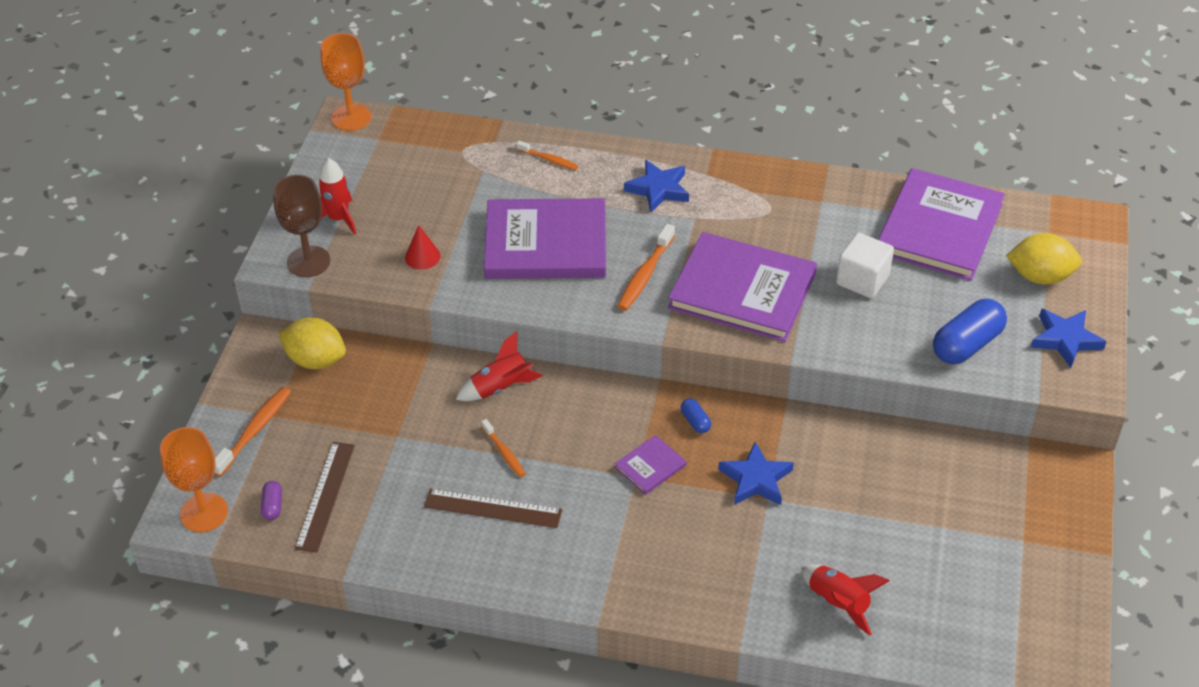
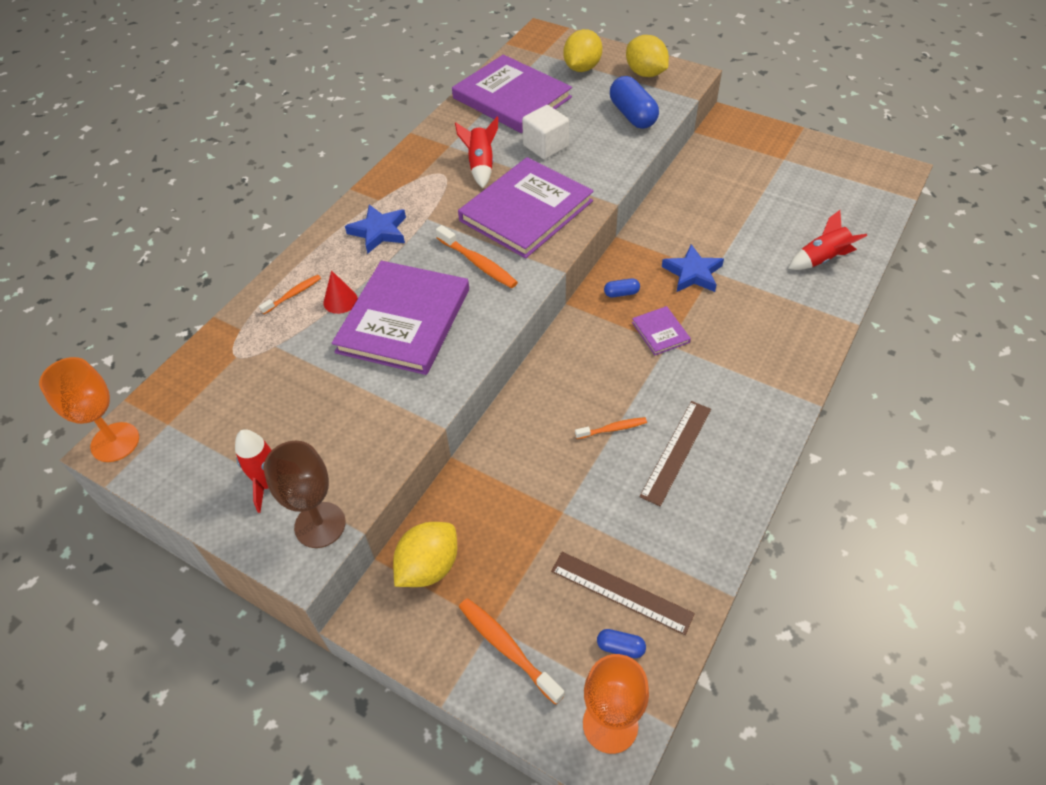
camera: 70 degrees left, 5 degrees up
purple capsule [261,481,282,520] -> blue capsule [597,629,646,658]
red cone [405,225,441,270] -> red cone moved to [323,270,358,314]
red rocket [456,331,543,401] -> red rocket moved to [455,117,498,188]
blue star [1031,309,1107,368] -> yellow lemon [626,35,669,77]

